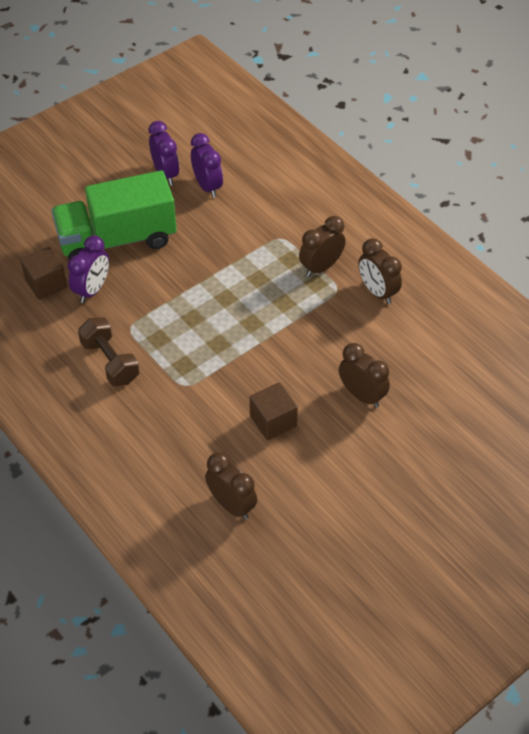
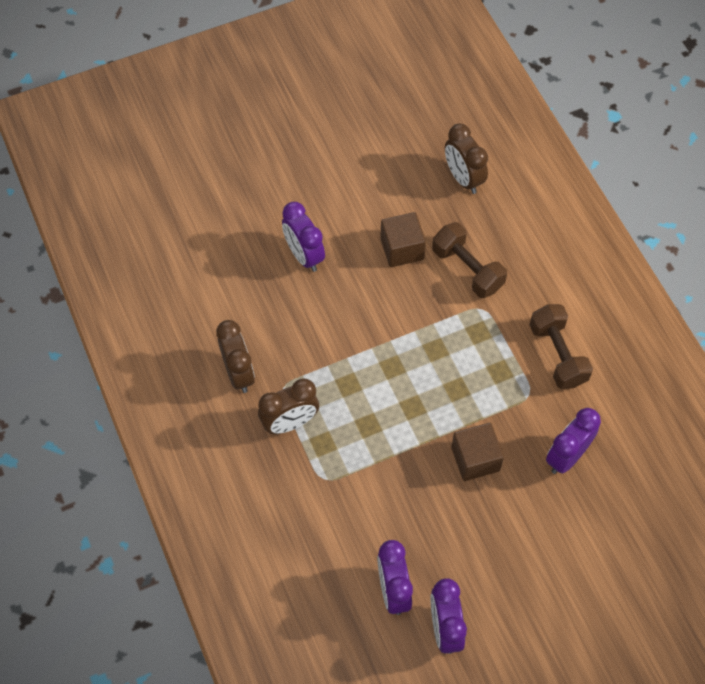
camera: 165 degrees left, 10 degrees up
brown cube [20,247,67,300] -> brown cube moved to [451,423,504,481]
green truck [51,170,177,260] -> none
brown clock [339,343,390,408] -> purple clock [282,202,325,272]
none -> brown dumbbell [432,222,507,298]

